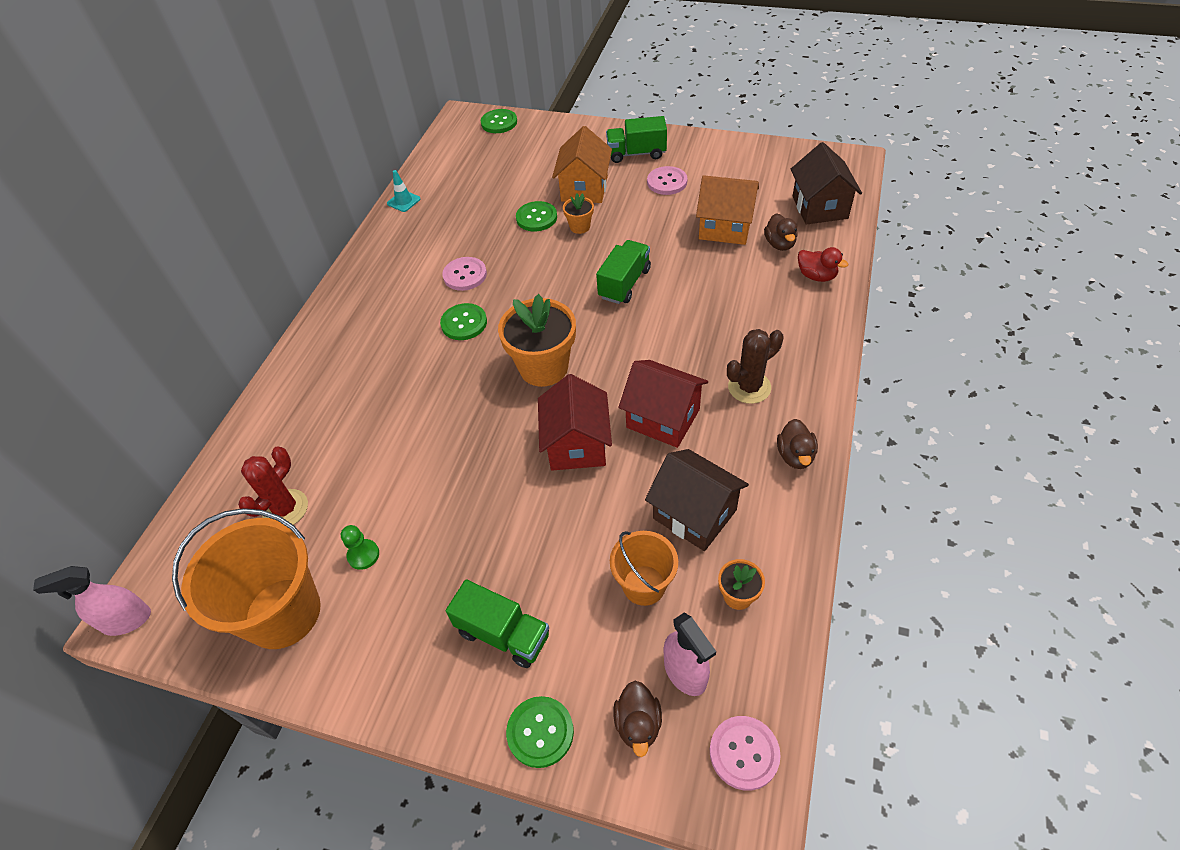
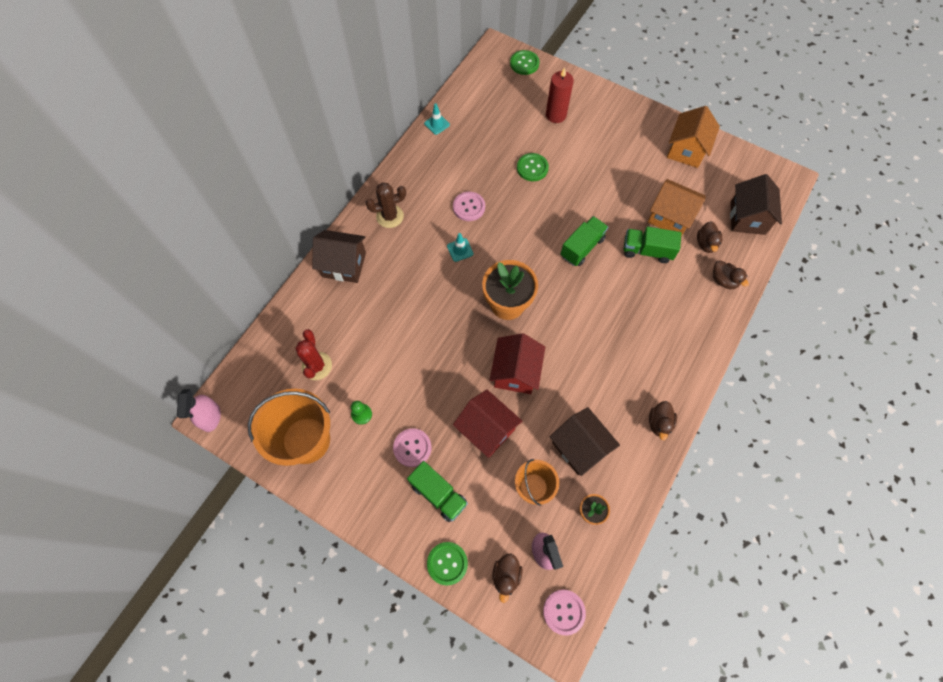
camera: 10 degrees right, 15 degrees up
pink spray bottle [33,566,151,636] -> pink spray bottle turned 90 degrees counterclockwise [177,389,221,432]
red cactus [238,447,308,525] -> red cactus turned 45 degrees counterclockwise [295,329,332,380]
green button [440,303,487,340] -> turquoise traffic cone [447,233,473,262]
orange house [552,126,612,203] -> orange house moved to [667,106,720,168]
orange flower pot [563,193,594,234] -> none
green truck [606,116,667,163] -> green truck moved to [624,227,681,263]
red house [618,360,708,448] -> red house moved to [453,390,522,458]
pink button [647,166,688,195] -> pink button moved to [393,428,431,467]
brown cactus [727,329,784,404] -> brown cactus moved to [365,182,406,228]
red duck [798,247,848,282] -> brown duck [713,260,749,289]
none -> brown house [312,230,366,283]
none -> red candle [546,67,574,123]

